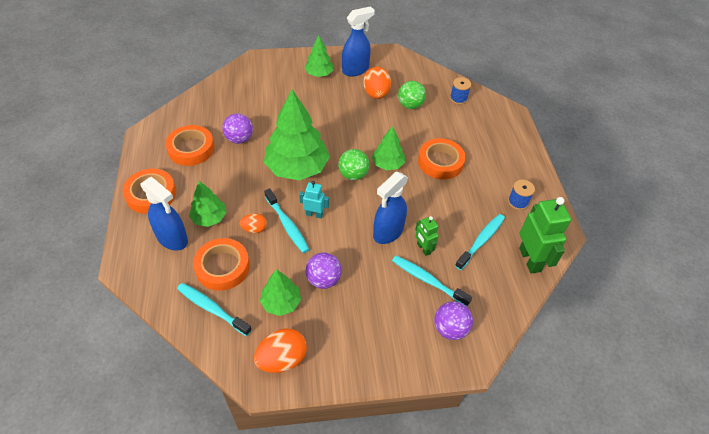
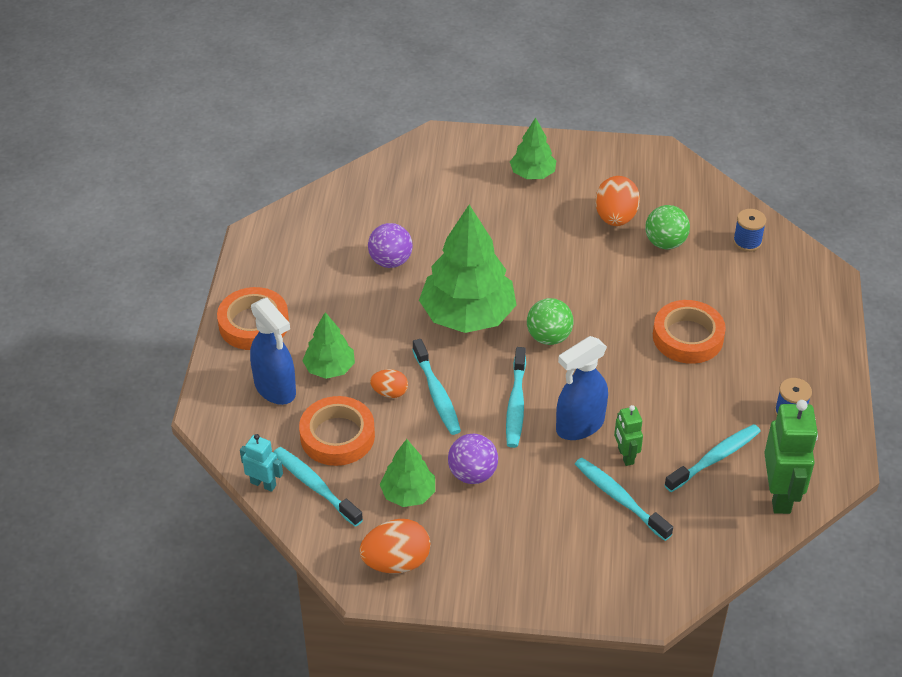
camera: 15 degrees right, 5 degrees down
orange tape [166,125,215,166] -> none
turquoise robot [299,181,329,218] -> turquoise robot moved to [240,434,283,492]
blue spray bottle [342,6,375,77] -> none
green tree [372,126,405,170] -> none
purple ball [434,301,473,340] -> none
none -> turquoise toothbrush [506,347,526,448]

